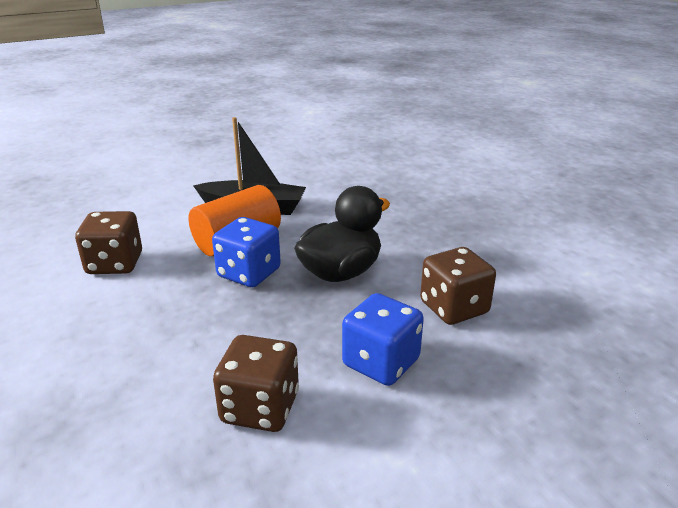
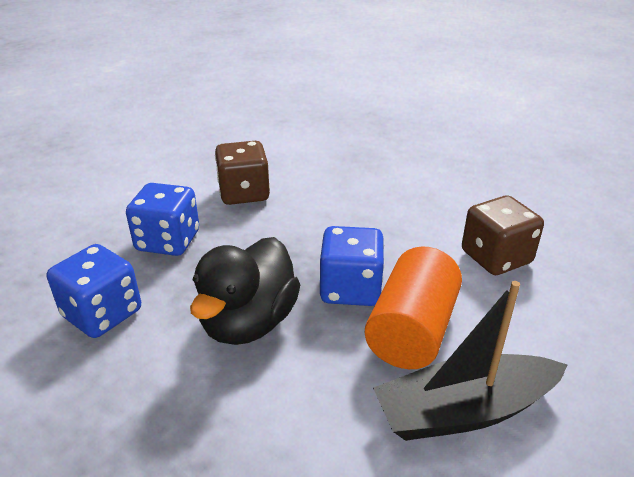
camera: 155 degrees right, 5 degrees up
brown dice [420,247,496,325] -> blue dice [47,244,141,338]

